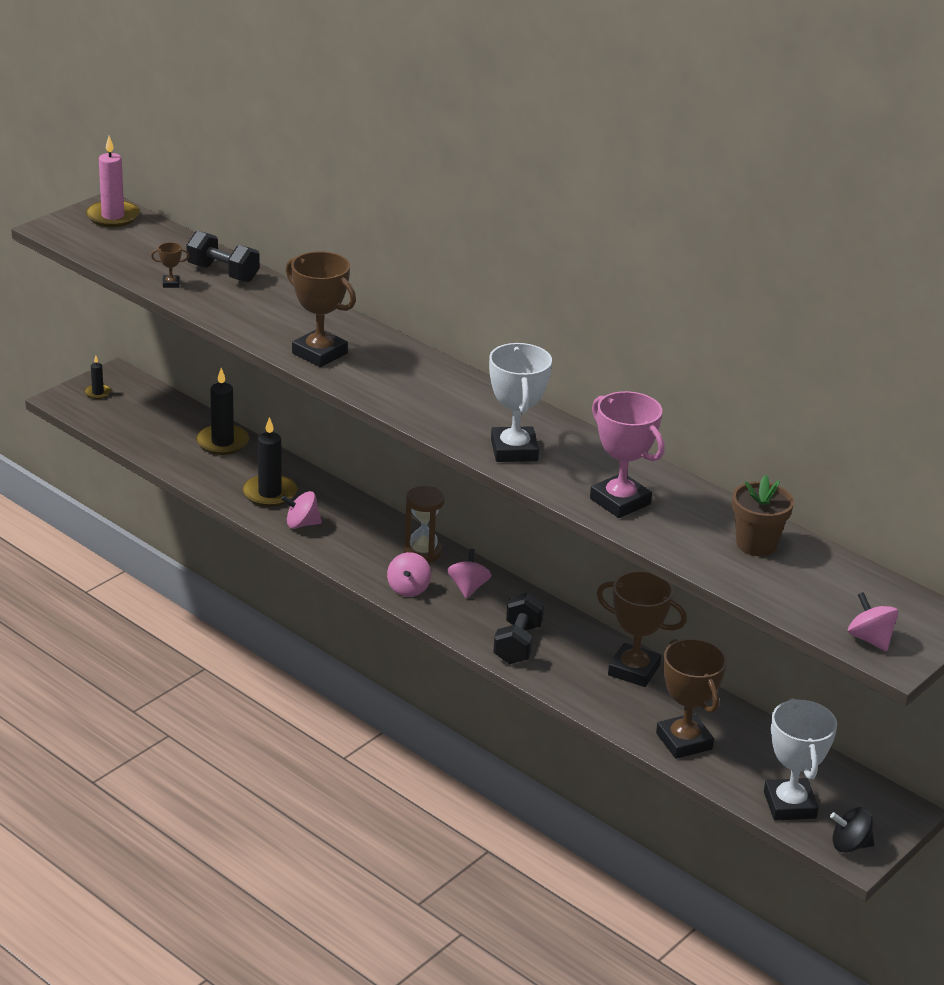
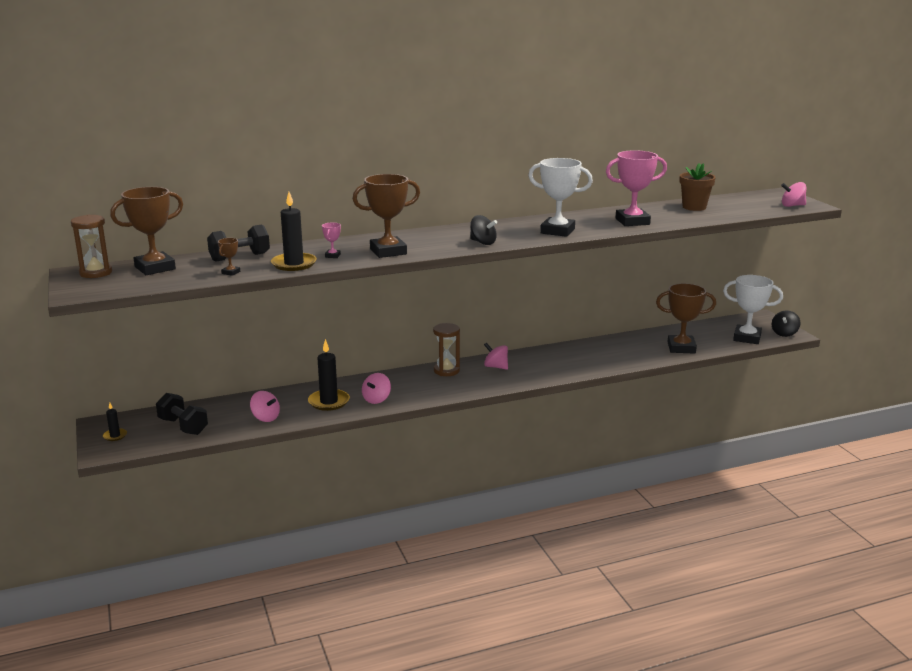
camera: 60 degrees left, 10 degrees down
pink candle [86,136,140,227] -> brown hourglass [71,215,112,278]
black candle [196,368,249,455] -> black candle moved to [271,192,317,271]
pink spinning top [387,552,431,597] -> pink spinning top moved to [250,391,280,422]
black dumbbell [493,592,544,664] -> black dumbbell moved to [156,393,208,435]
brown trophy [596,571,687,687] -> brown trophy moved to [110,187,183,275]
none -> pink trophy [322,223,341,258]
none -> black spinning top [470,215,497,245]

